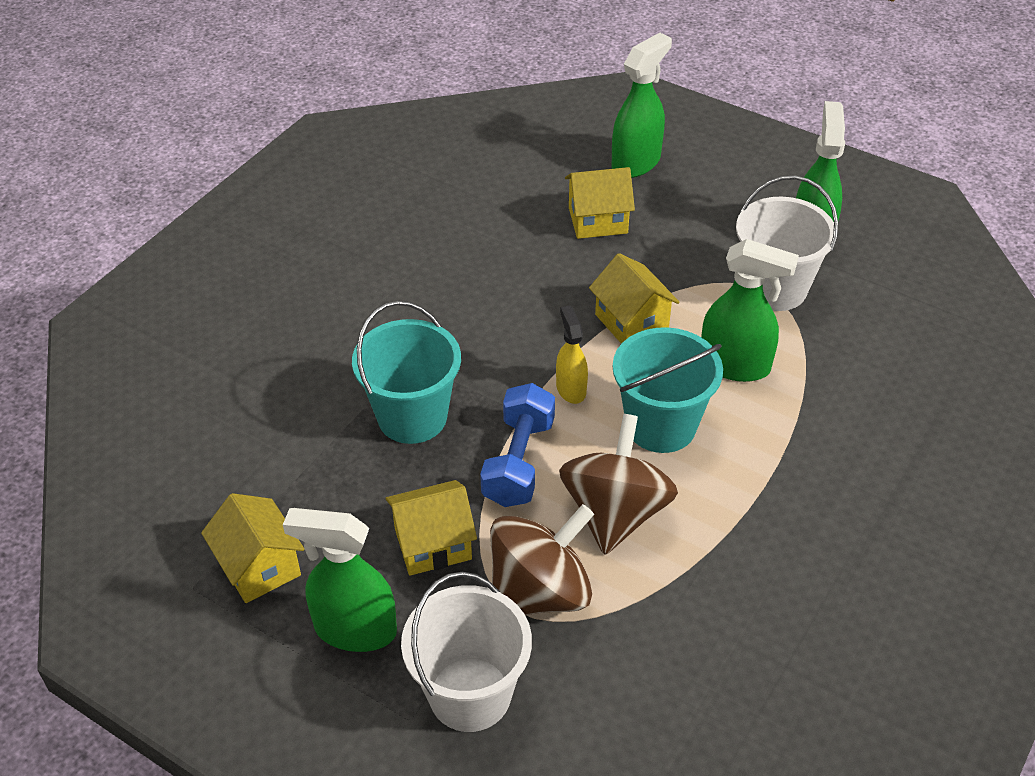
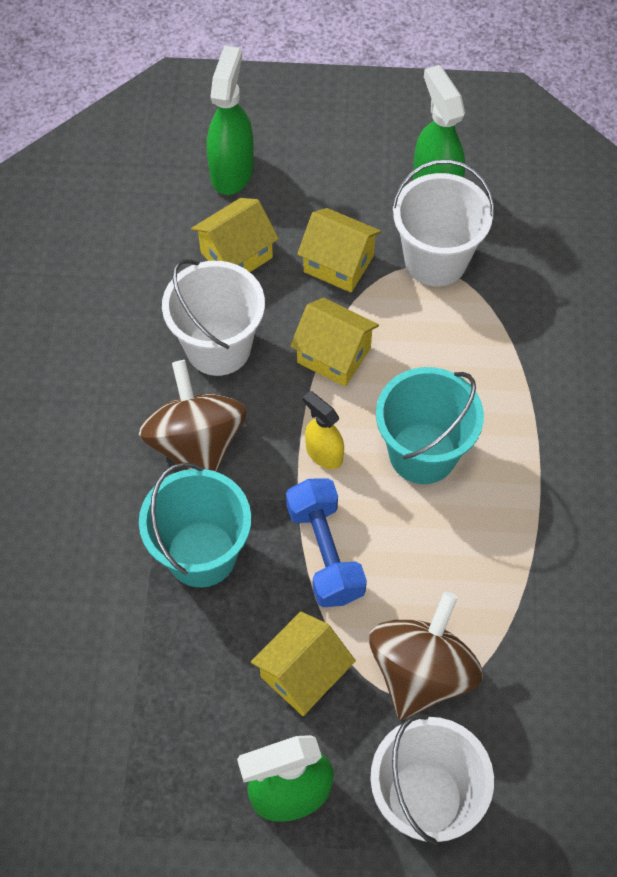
camera: 30 degrees left, 15 degrees up
yellow house [201,493,305,603] -> yellow house moved to [297,208,382,293]
brown spinning top [559,414,678,555] -> brown spinning top moved to [139,360,247,472]
green spray bottle [701,239,799,382] -> none
none -> white bucket [162,259,265,376]

